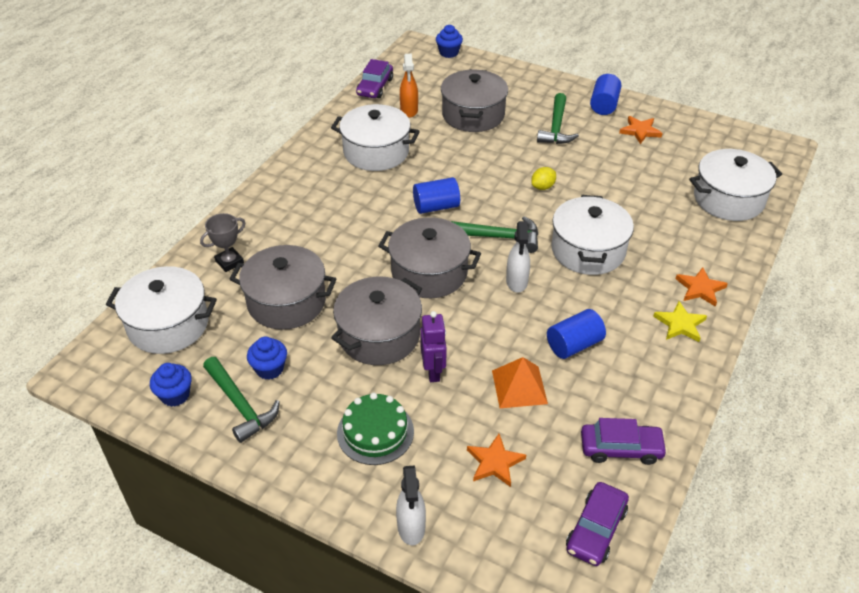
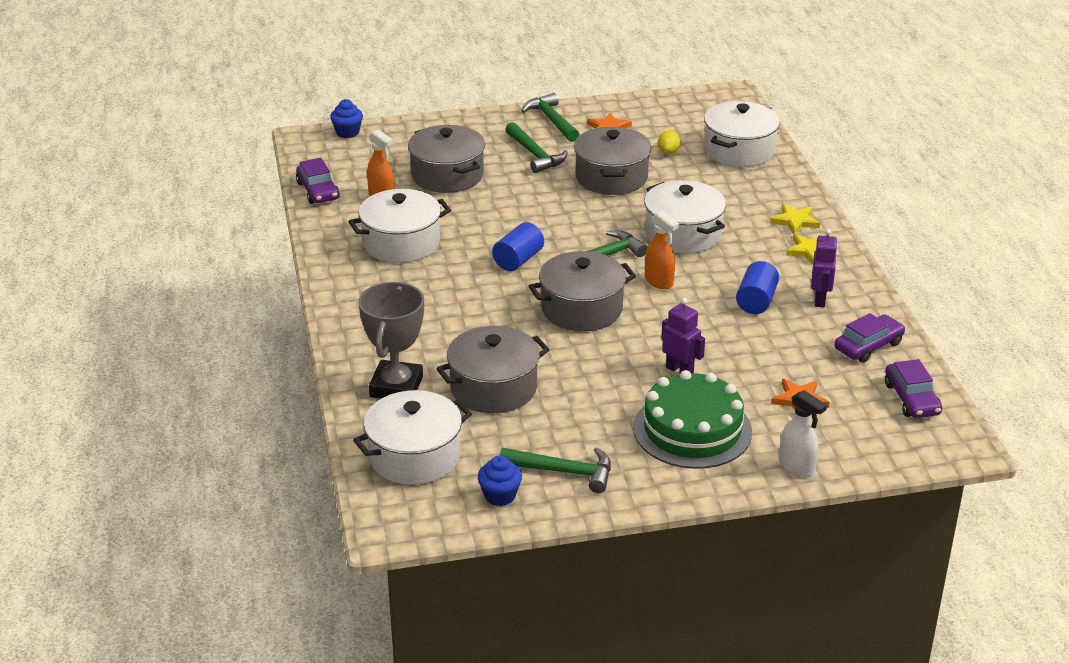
camera: 40 degrees left, 10 degrees down
grey trophy [200,213,245,272] -> grey trophy [358,282,424,398], size x1.79
blue cupcake [247,337,287,380] -> none
grey pot [331,277,422,365] -> grey pot moved to [574,127,651,195]
green cake [337,393,414,465] -> green cake [633,370,752,469], size x1.54
orange pyramid [492,357,548,408] -> none
white spray bottle [506,221,530,292] -> orange spray bottle [645,211,679,289]
yellow lemon [531,167,556,190] -> yellow lemon moved to [658,130,681,154]
blue cylinder [590,74,621,115] -> green hammer [521,93,580,142]
orange star [676,267,728,307] -> yellow star [770,204,820,235]
none -> purple robot [811,229,838,307]

